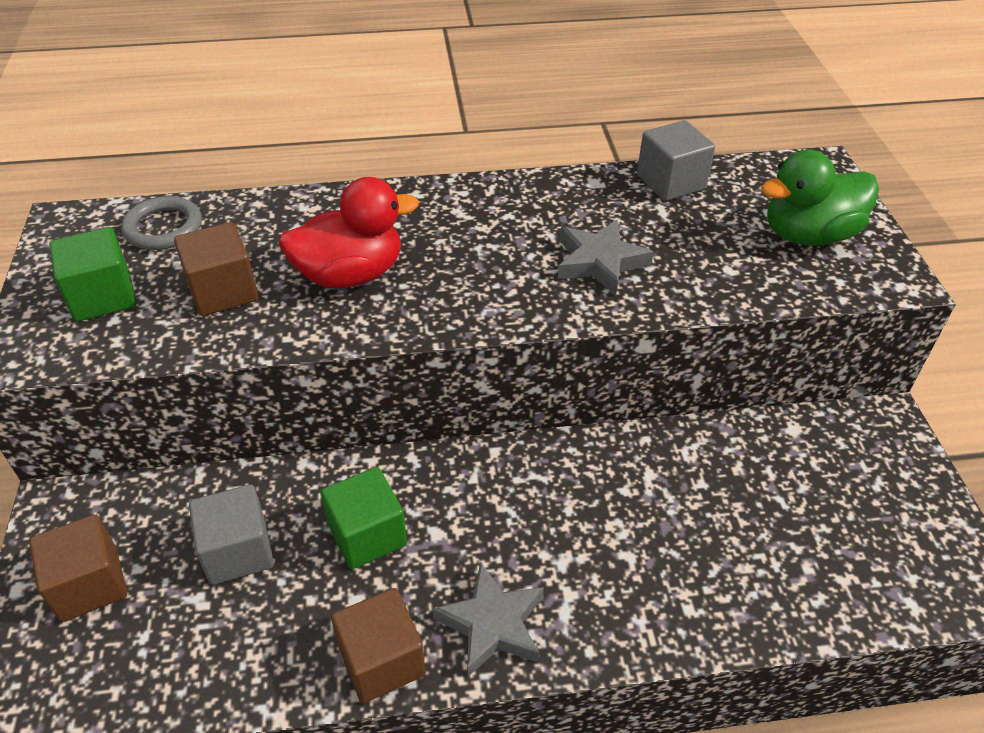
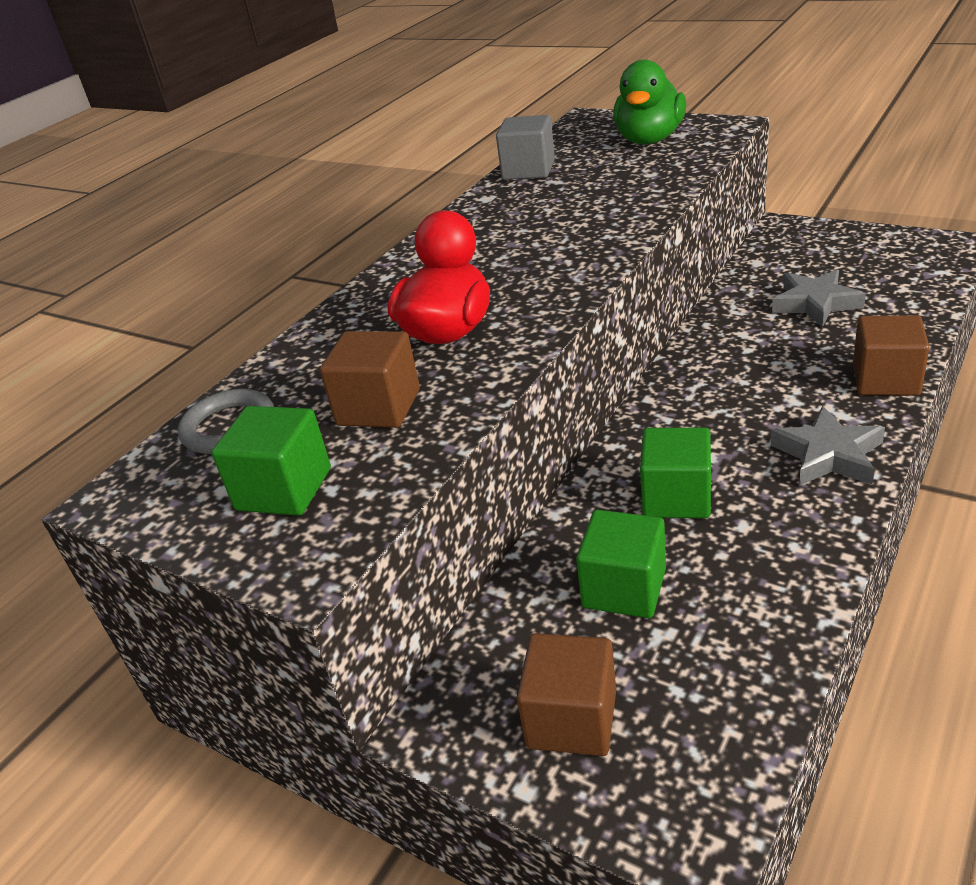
camera: 45 degrees left, 10 degrees down
grey cube [189,484,274,585] -> green cube [576,510,666,618]
brown cube [331,588,426,703] -> brown cube moved to [853,315,930,396]
grey star [558,219,654,296] -> grey star moved to [772,269,866,327]

